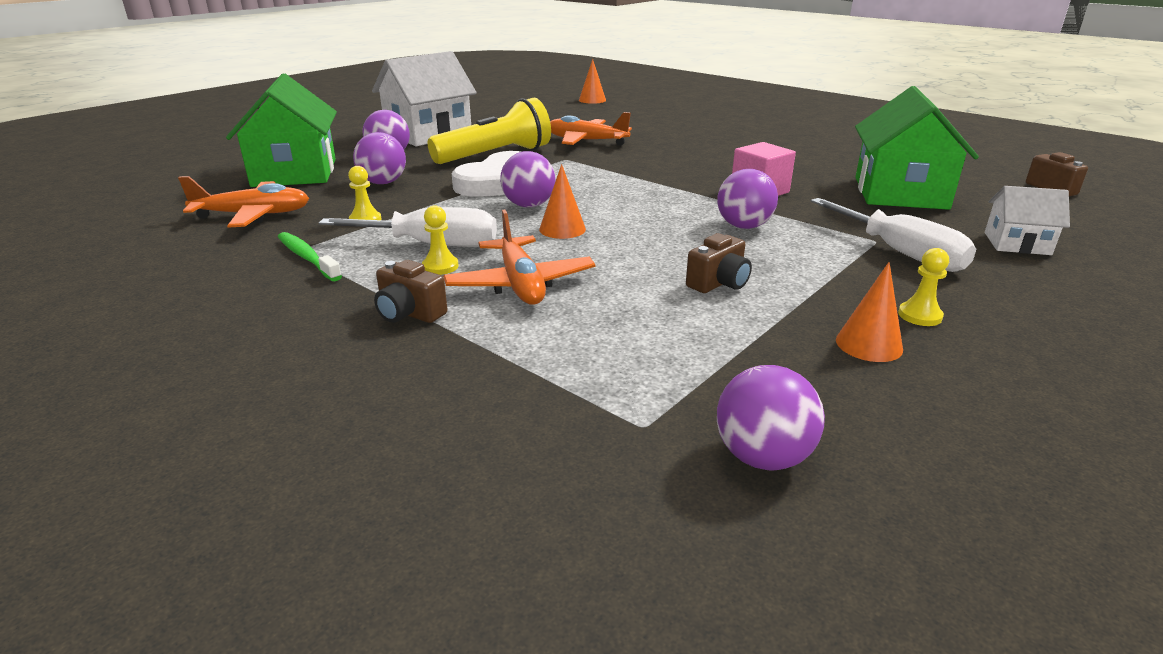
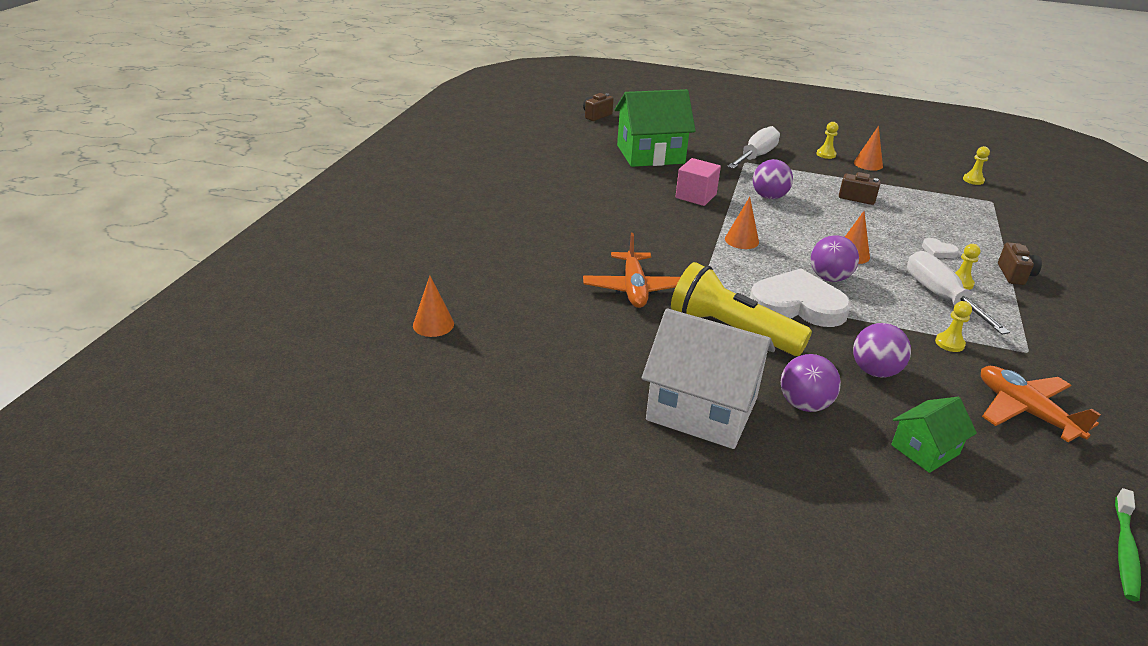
camera: 115 degrees left, 5 degrees up
green house [226,73,337,187] -> green house [891,397,977,473], size x0.52
green toothbrush [278,232,342,281] -> green toothbrush moved to [1115,488,1141,601]
orange plane [443,210,596,305] -> white heart [922,238,959,258]
purple ball [717,365,825,470] -> yellow pawn [963,146,990,185]
white house [985,186,1070,255] -> none
none -> orange cone [725,197,759,249]

